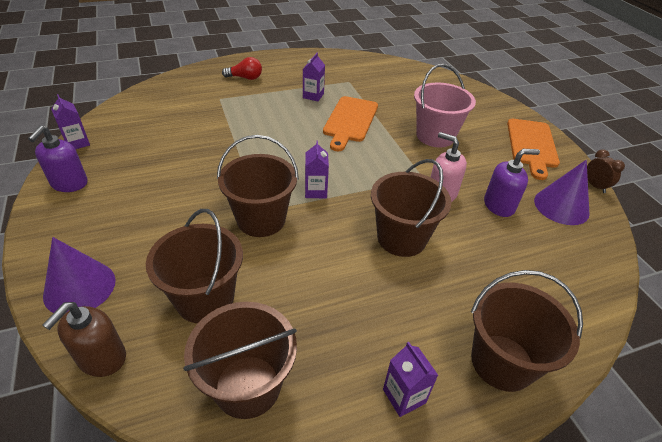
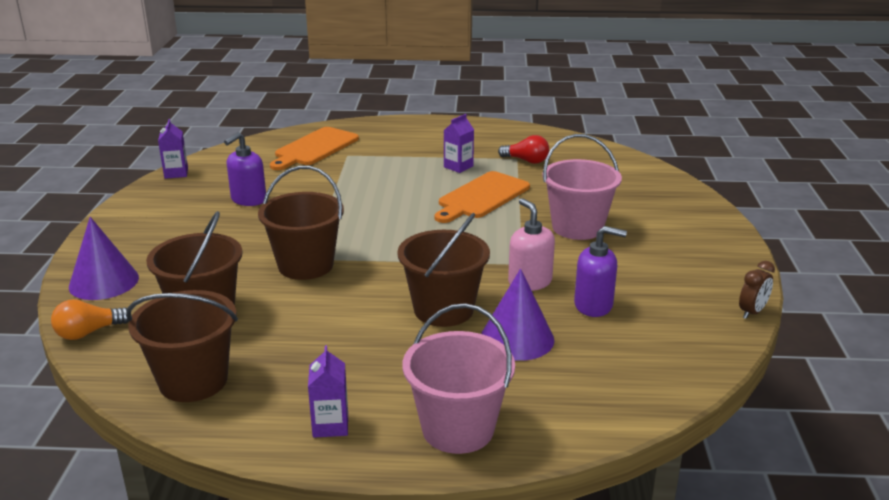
camera: 25 degrees right, 15 degrees down
purple soap dispenser [28,125,88,192] -> purple soap dispenser moved to [224,132,266,206]
brown soap dispenser [42,302,126,377] -> orange light bulb [51,299,132,340]
red light bulb [222,57,262,80] -> red light bulb moved to [498,135,549,164]
purple carton [305,141,329,198] -> none
brown bucket [471,270,583,392] -> pink bucket [402,303,515,454]
orange cutting board [507,119,560,180] -> orange cutting board moved to [270,127,359,170]
purple cone [534,160,590,225] -> purple cone moved to [481,269,554,361]
brown clock [587,149,625,193] -> brown clock turned 45 degrees clockwise [739,261,775,319]

